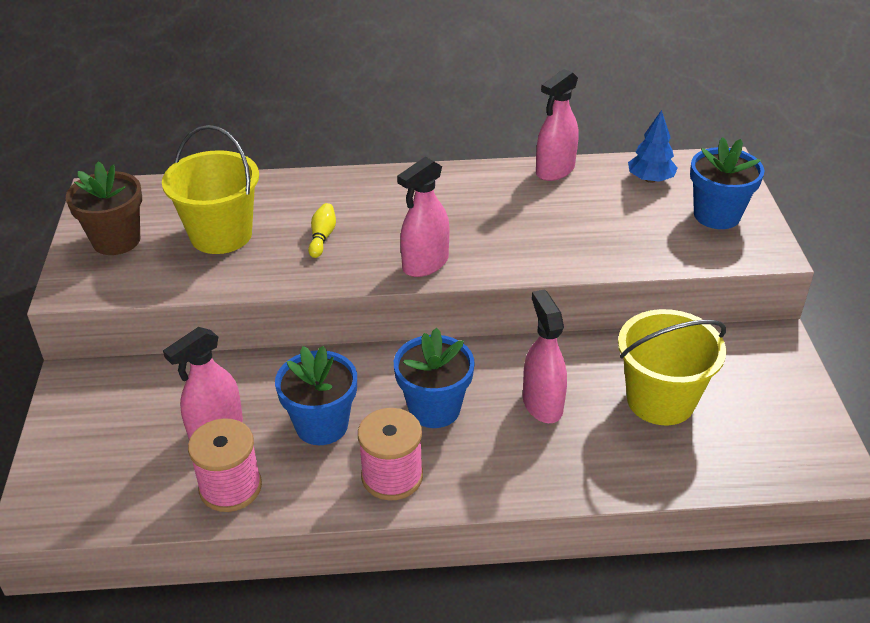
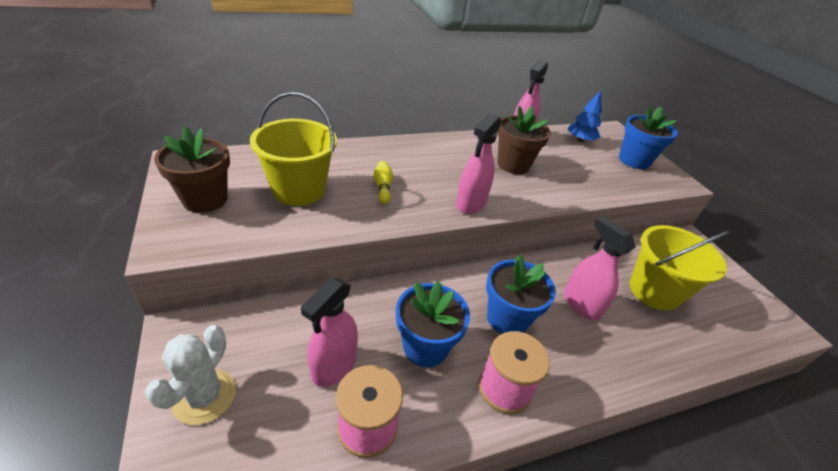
camera: 20 degrees left, 0 degrees up
none -> white cactus [145,325,236,425]
none -> brown flower pot [497,106,551,174]

